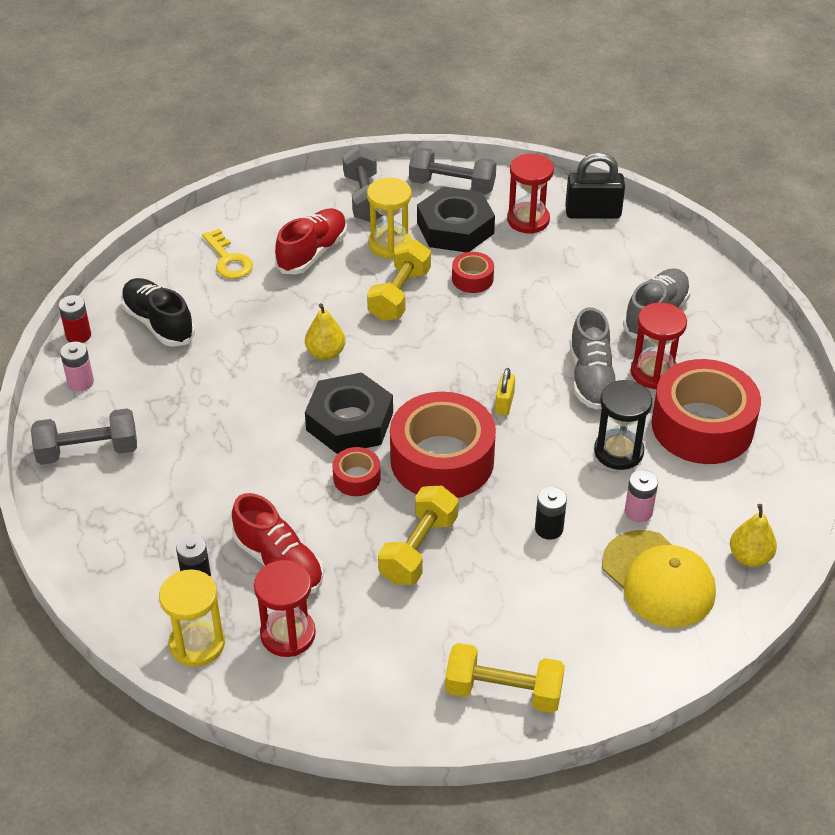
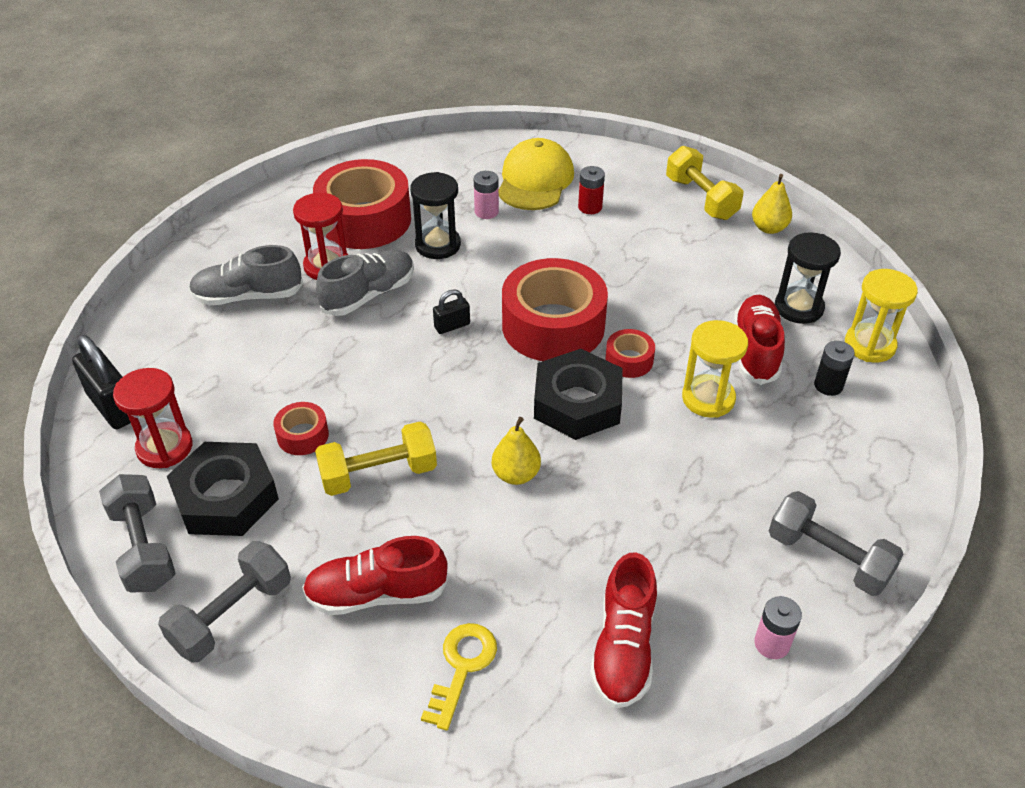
camera: 130 degrees left, 0 degrees up
red battery [59,295,91,343] -> red battery moved to [578,166,605,214]
black shoe [121,278,195,347] -> red shoe [590,552,657,708]
red hourglass [254,560,316,657] -> black hourglass [775,232,841,324]
yellow hourglass [367,178,412,259] -> yellow hourglass moved to [682,320,748,418]
yellow dumbbell [378,486,459,585] -> none
yellow padlock [495,368,515,415] -> black padlock [433,289,470,334]
black battery [535,487,567,540] -> none
yellow pear [730,504,777,567] -> yellow pear moved to [752,174,792,234]

